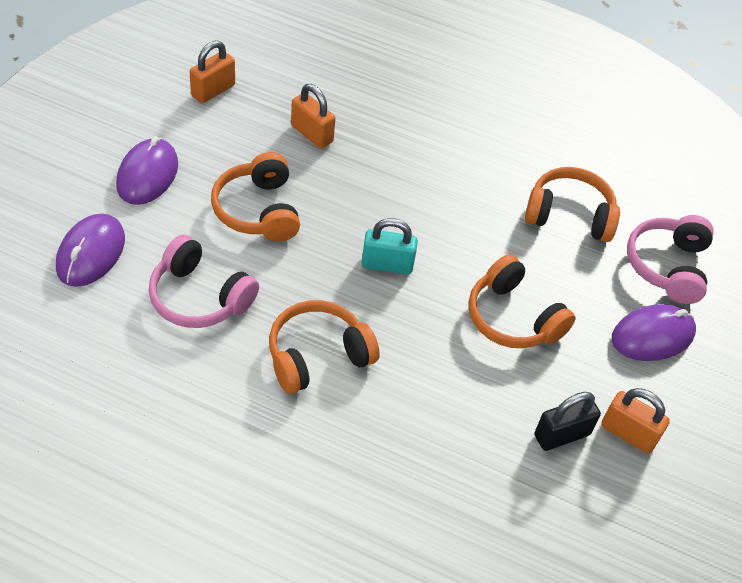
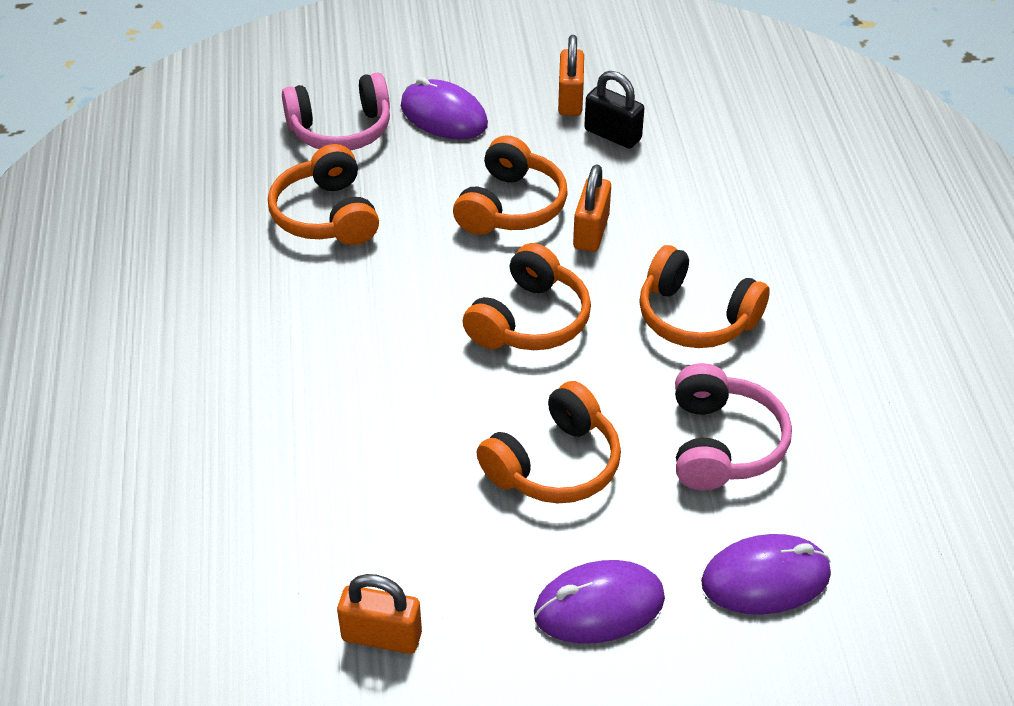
camera: 115 degrees left, 5 degrees down
orange padlock [291,84,336,149] -> orange padlock moved to [573,164,611,252]
turquoise padlock [362,218,418,275] -> orange headphones [463,243,591,350]

